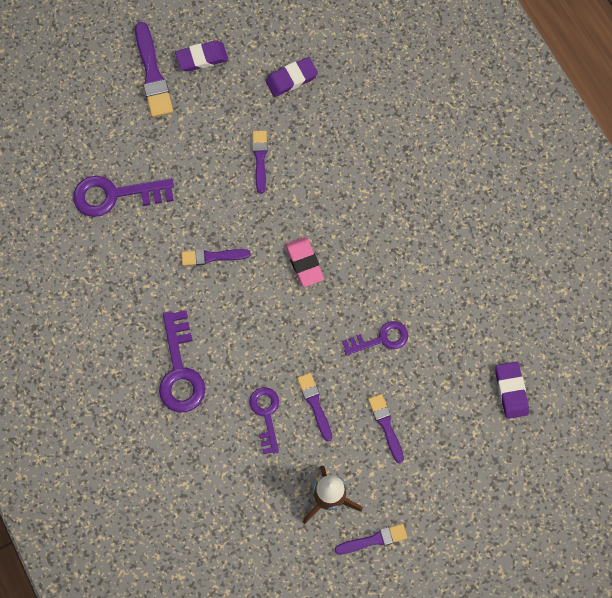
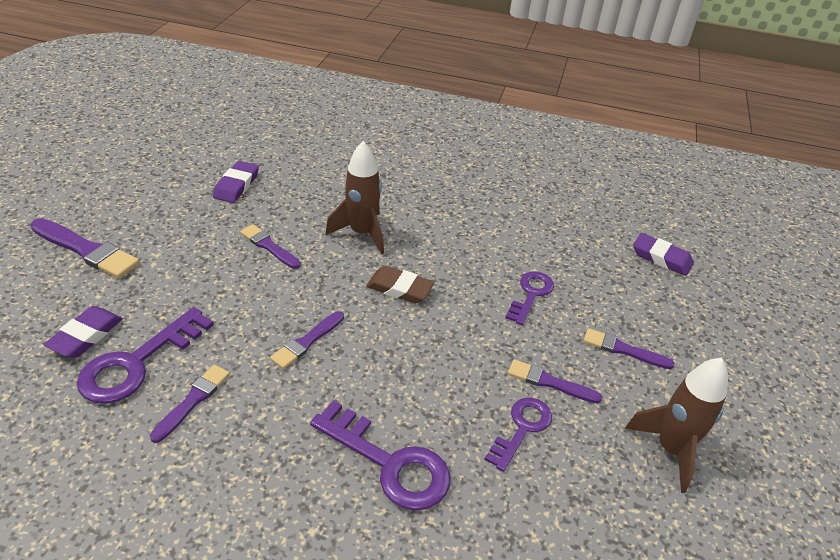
camera: 50 degrees left, 30 degrees down
purple eraser [175,40,229,72] -> purple eraser moved to [44,306,123,358]
purple key [249,387,279,454] -> purple key turned 90 degrees clockwise [484,397,552,472]
pink eraser [285,237,324,287] -> brown eraser [366,266,435,304]
purple brush [334,524,407,555] -> purple brush moved to [150,365,230,443]
none -> brown rocket [326,141,384,254]

